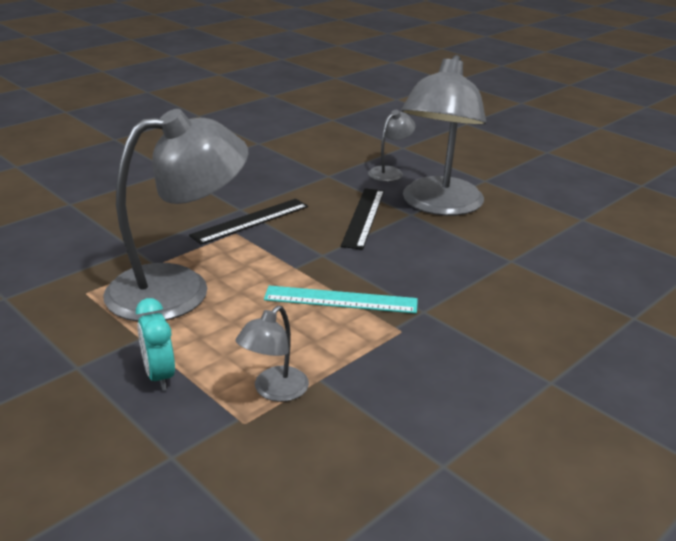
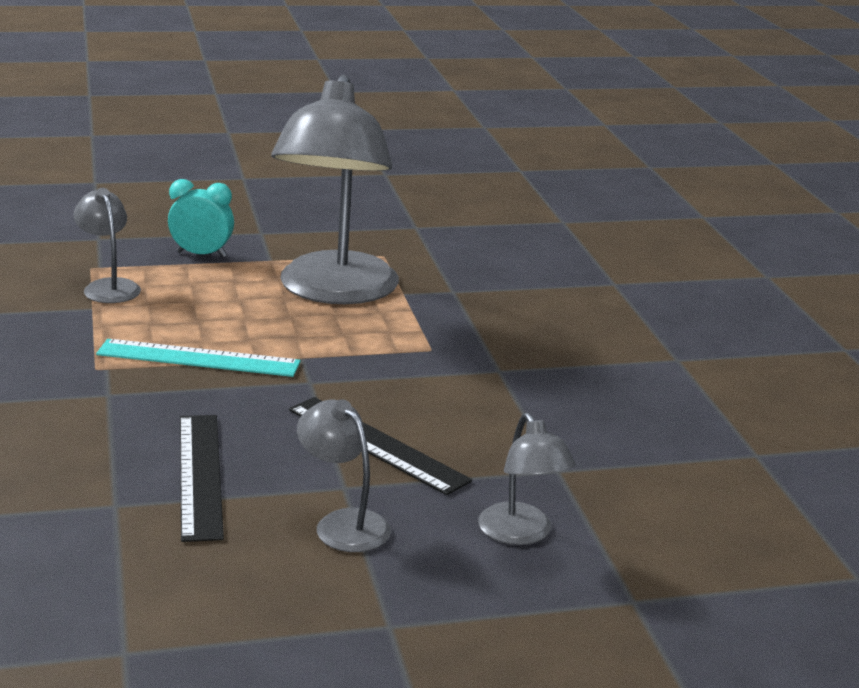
camera: 120 degrees right, 5 degrees down
black ruler [189,199,308,244] -> black ruler moved to [180,415,224,542]
turquoise ruler [264,286,418,314] -> turquoise ruler turned 60 degrees clockwise [96,339,301,377]
grey lamp [401,55,486,216] -> grey lamp [297,399,391,552], size x0.45

